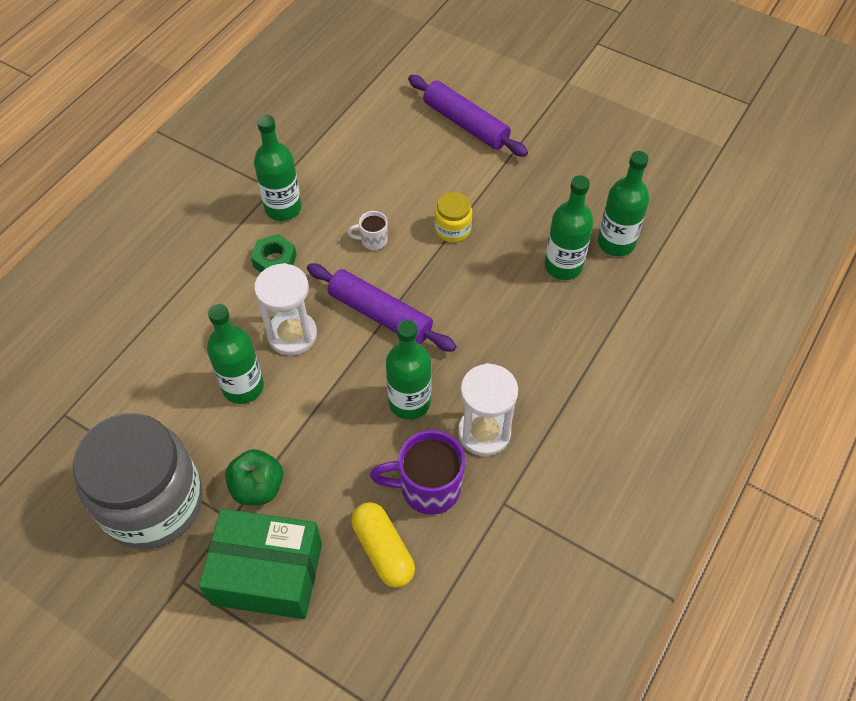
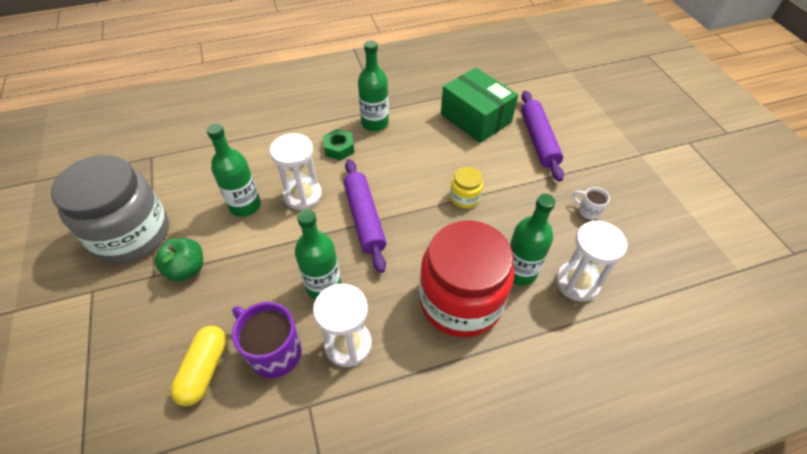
camera: 40 degrees right, 5 degrees down
green box [199,509,322,619] -> green box moved to [441,68,518,143]
white mug [347,211,388,250] -> white mug moved to [572,187,610,220]
green bottle [598,151,649,256] -> white hourglass [556,220,628,302]
none -> red jar [419,220,514,338]

